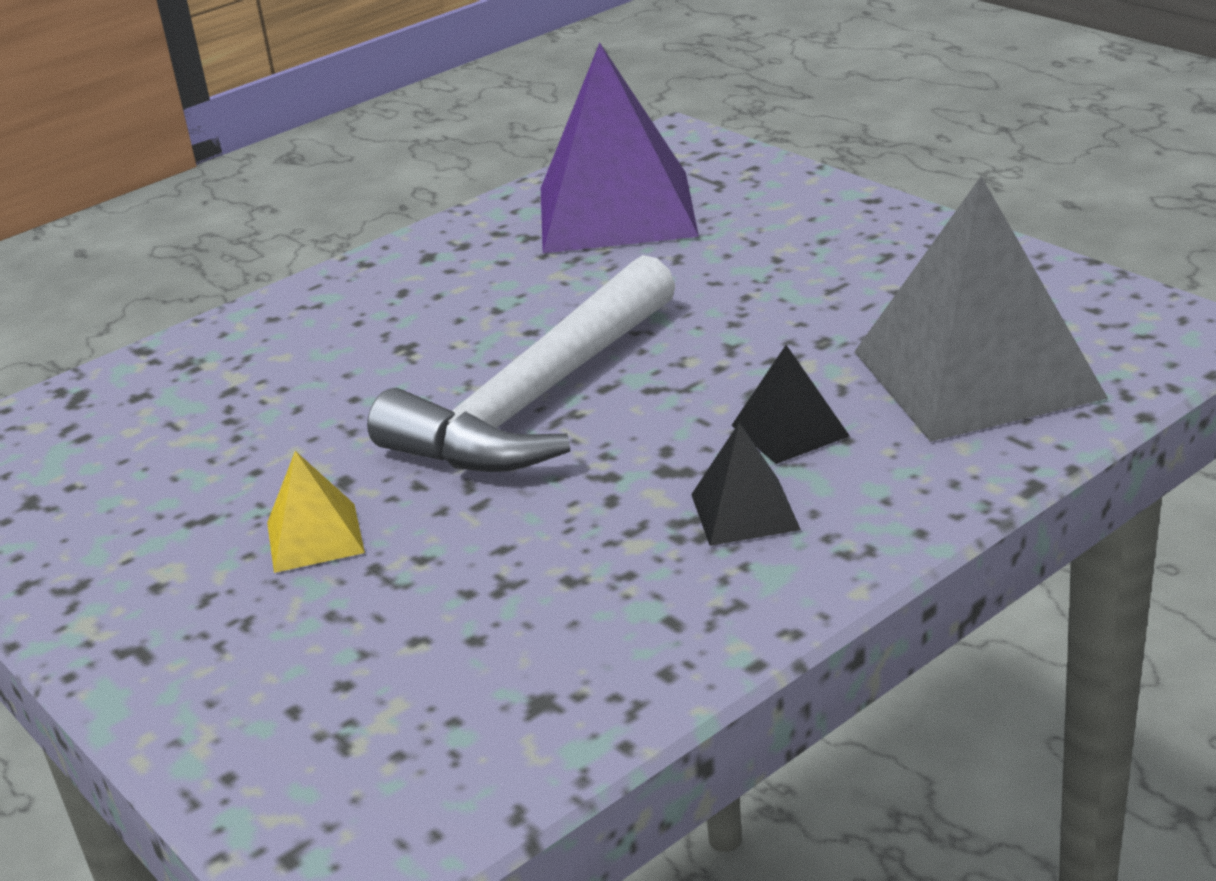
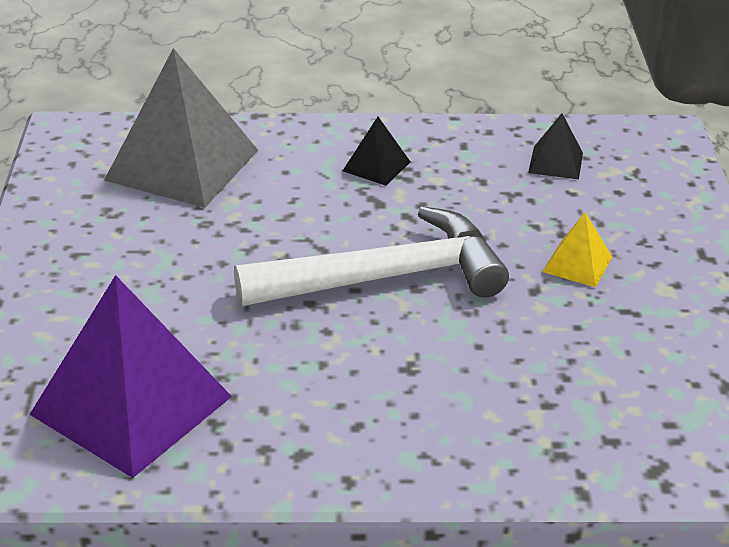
camera: 145 degrees left, 5 degrees up
black pyramid [731,345,850,464] -> black pyramid moved to [528,113,583,180]

